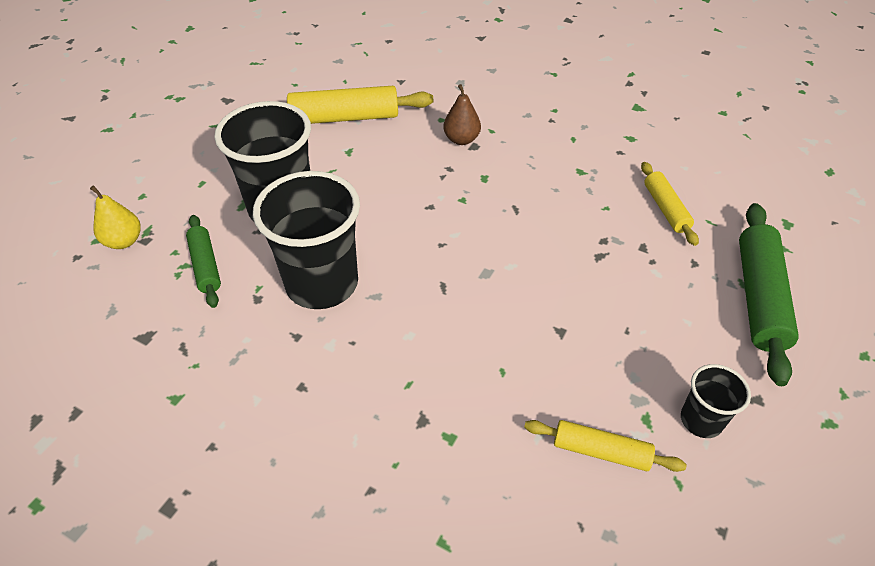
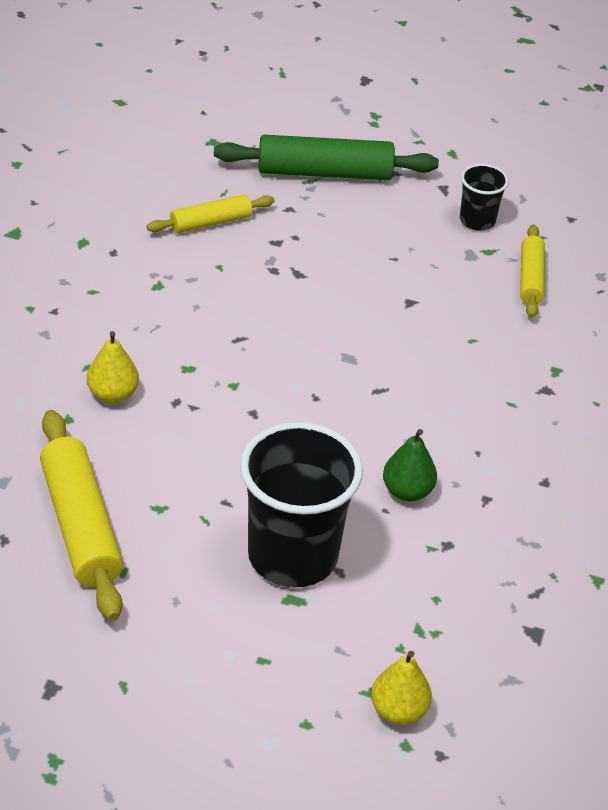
camera: 105 degrees left, 5 degrees down
green rolling pin [186,215,221,308] -> none
black cup [253,171,360,309] -> green pear [383,429,437,502]
brown pear [444,84,481,145] -> yellow pear [87,331,139,404]

